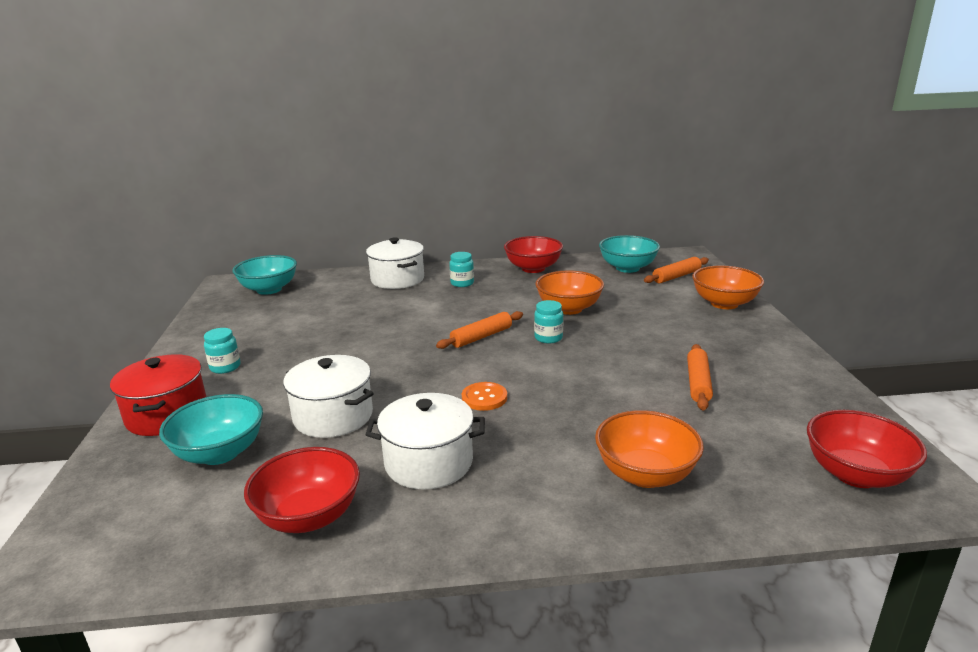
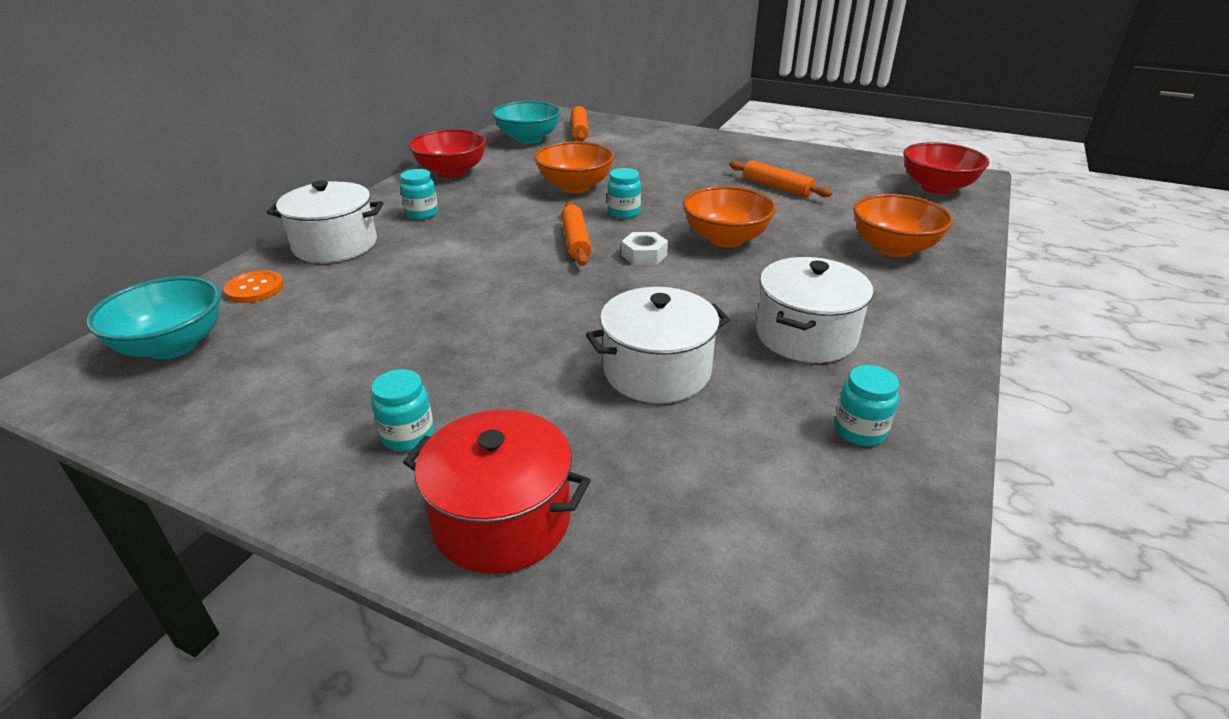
camera: 60 degrees left, 10 degrees up
turquoise bowl [159,394,263,465] -> none
red bowl [244,447,360,533] -> turquoise jar [835,365,899,446]
orange button [462,382,507,411] -> orange button moved to [224,270,284,303]
orange bowl [692,266,764,309] -> orange bowl moved to [683,186,776,248]
none -> white nut [621,232,668,265]

